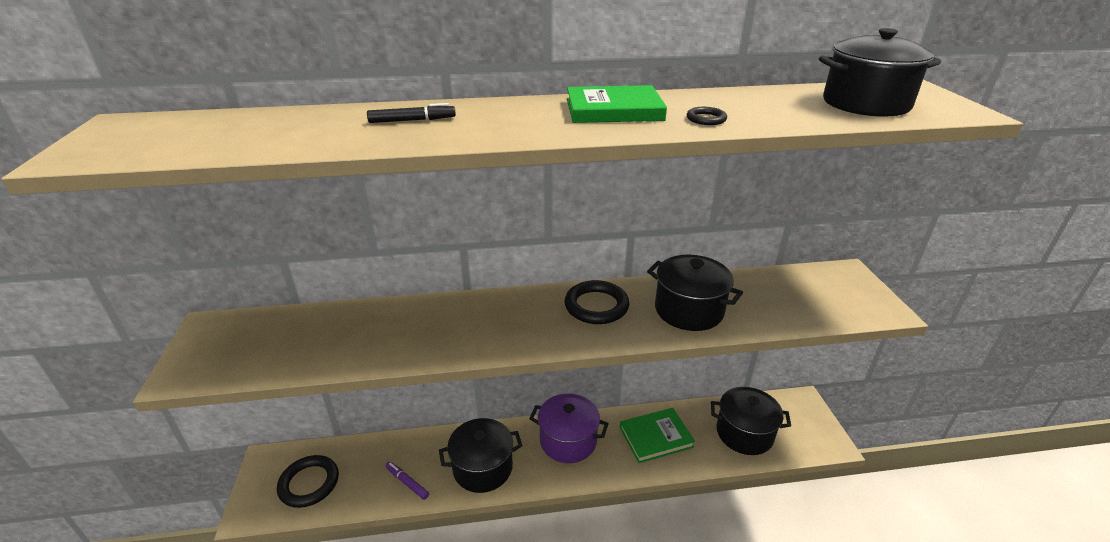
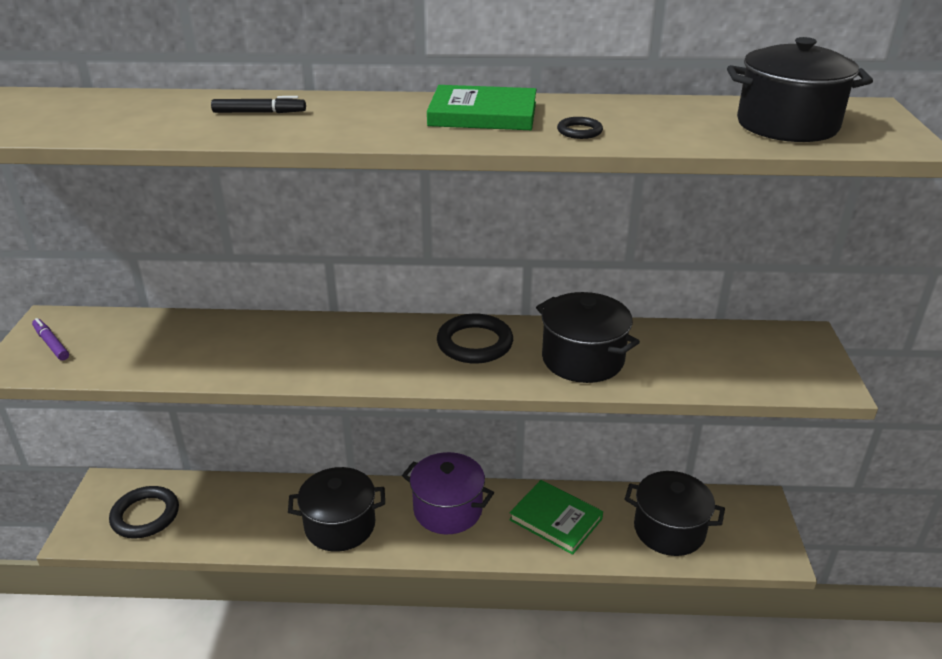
camera: 10 degrees right, 0 degrees up
purple marker [386,462,429,500] -> purple marker moved to [32,318,69,360]
green book [620,408,695,463] -> green book turned 45 degrees clockwise [509,480,603,555]

